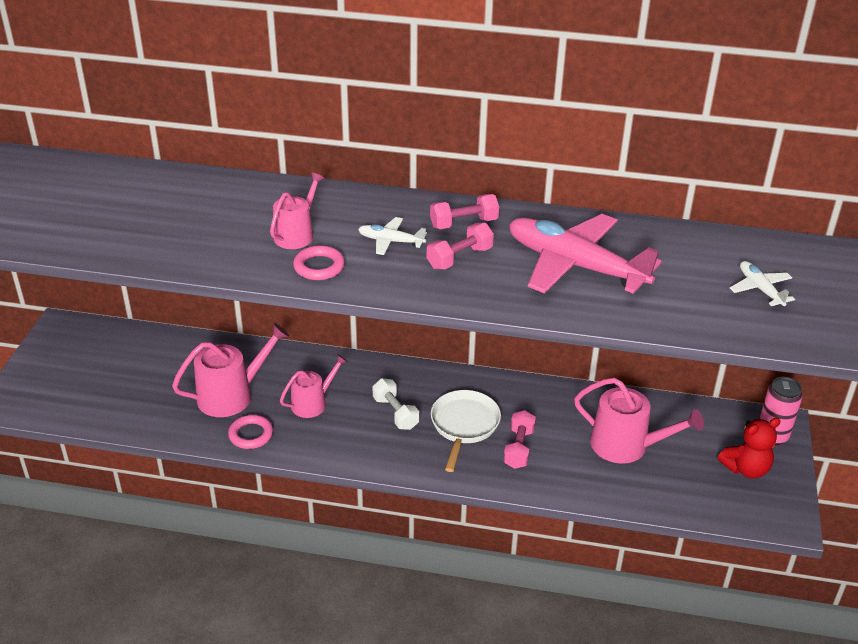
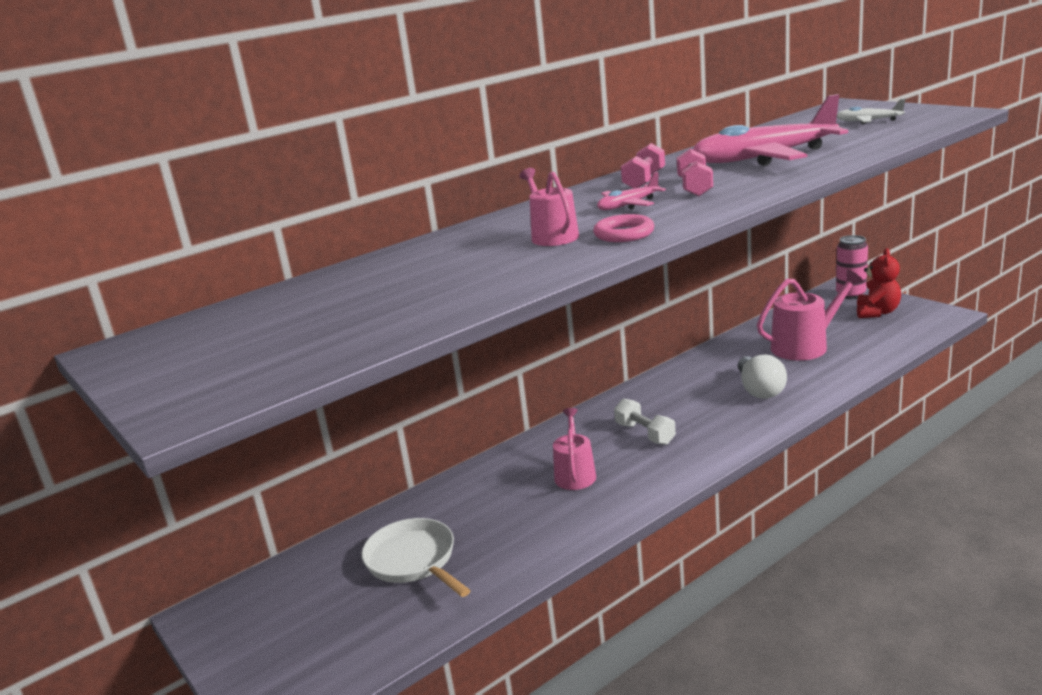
camera: 45 degrees left, 15 degrees down
pink watering can [172,323,289,417] -> none
pink ring [228,415,273,449] -> none
white plane [358,217,427,255] -> pink plane [597,172,666,210]
white dumbbell [373,378,419,430] -> white dumbbell turned 45 degrees clockwise [614,398,676,445]
white pan [431,390,501,472] -> white pan moved to [361,518,471,597]
pink dumbbell [503,410,536,469] -> white light bulb [738,355,787,399]

